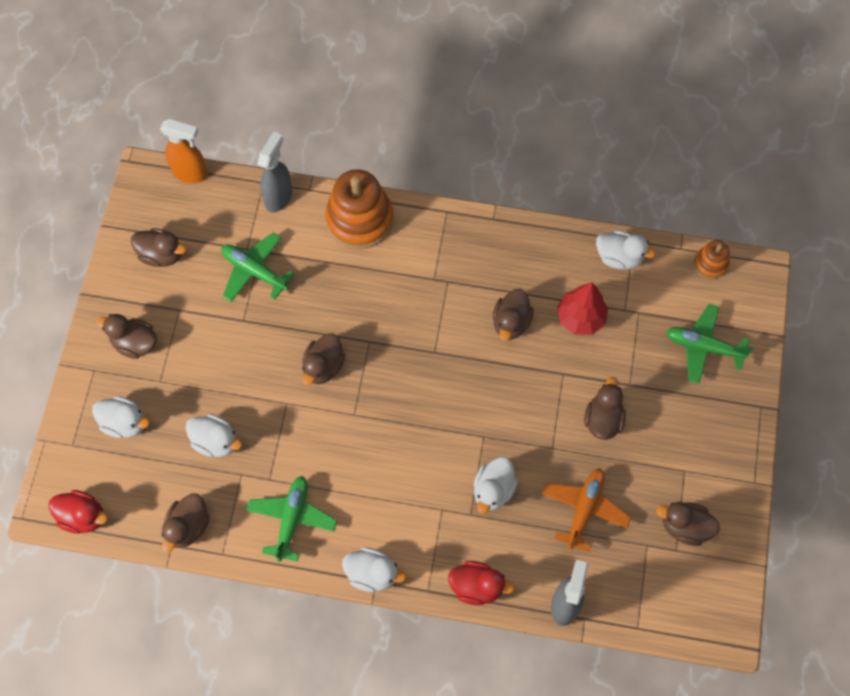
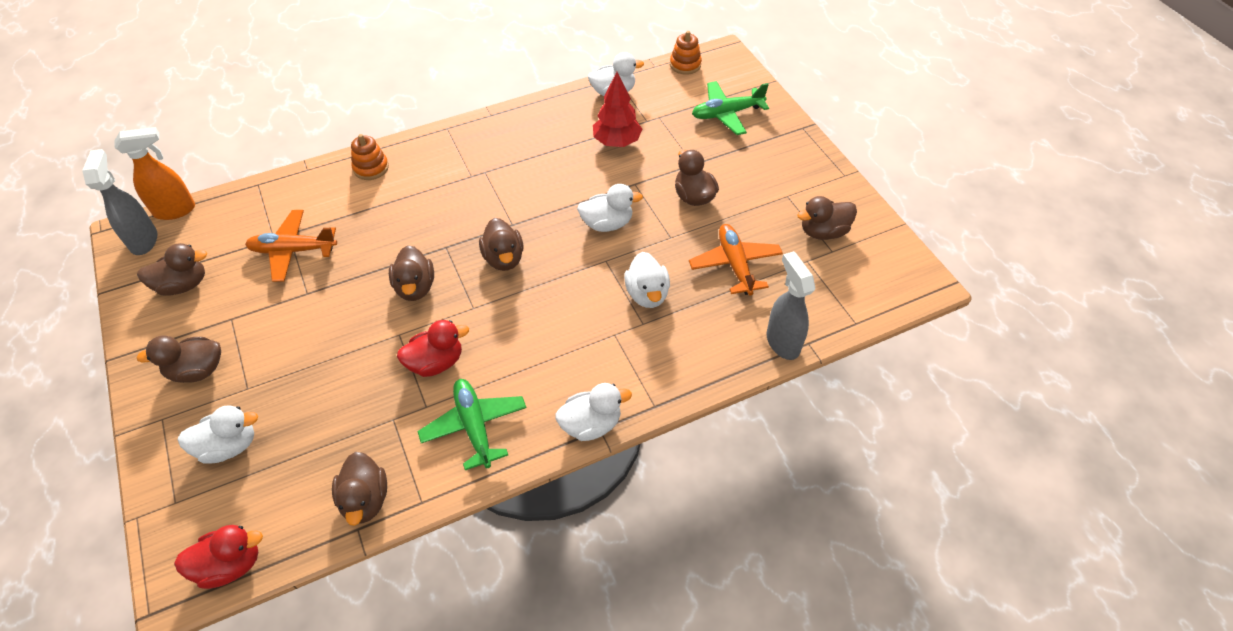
camera: 35 degrees left, 15 degrees down
white duck [185,414,242,457] -> white duck moved to [577,184,643,232]
green plane [221,233,295,302] -> orange plane [245,210,337,282]
grey spray bottle [258,132,292,213] -> grey spray bottle moved to [82,149,157,255]
orange stacking toy [325,169,394,249] -> orange stacking toy [351,134,389,180], size x0.50
red duck [448,561,515,605] -> red duck moved to [397,320,469,377]
brown duck [493,288,534,341] -> brown duck moved to [479,218,523,271]

